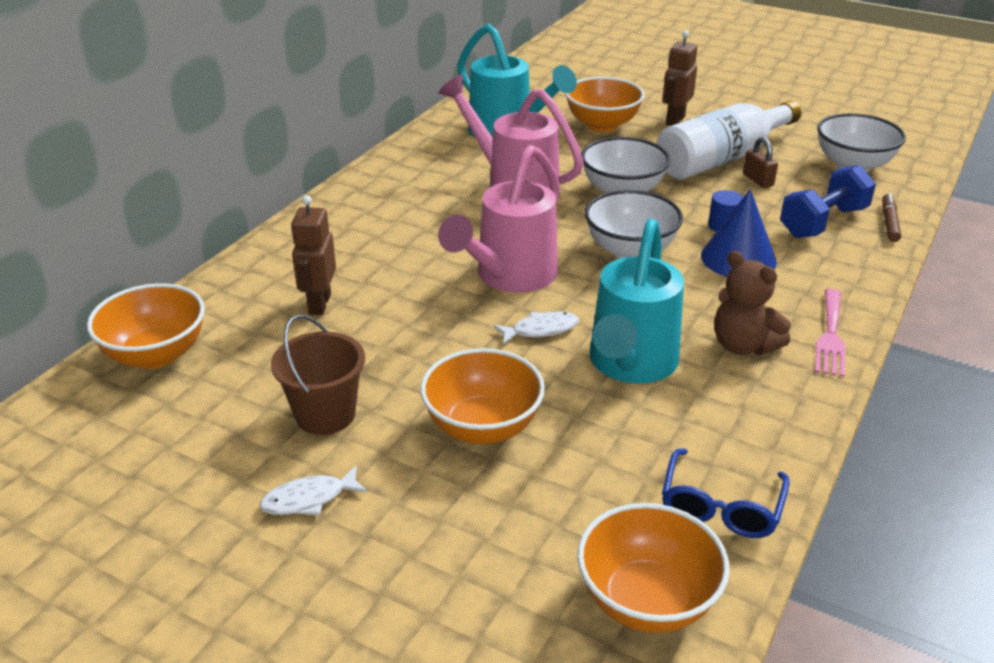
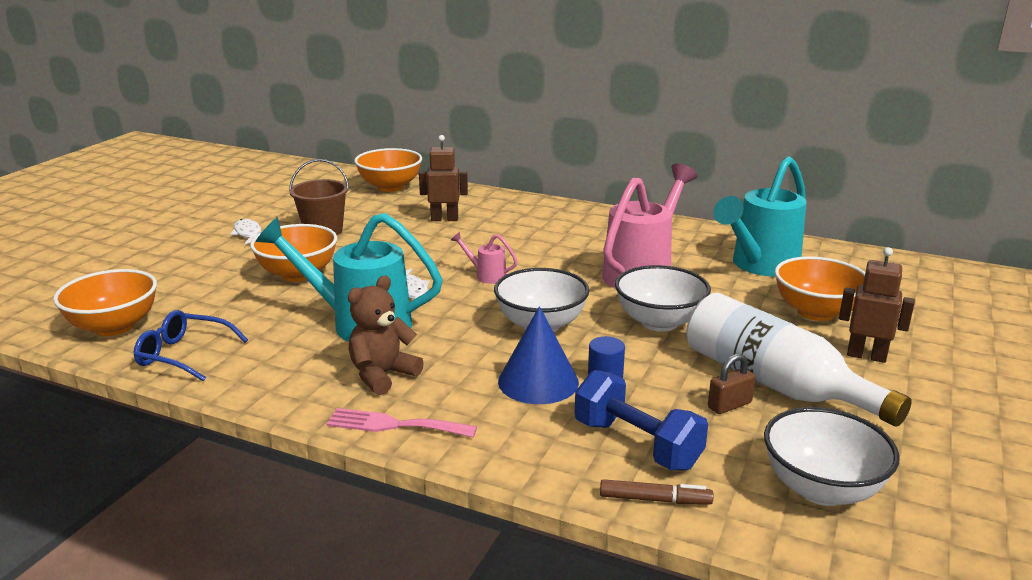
camera: 85 degrees right, 10 degrees down
pink watering can [438,145,560,293] -> pink watering can [451,232,518,284], size x0.44

